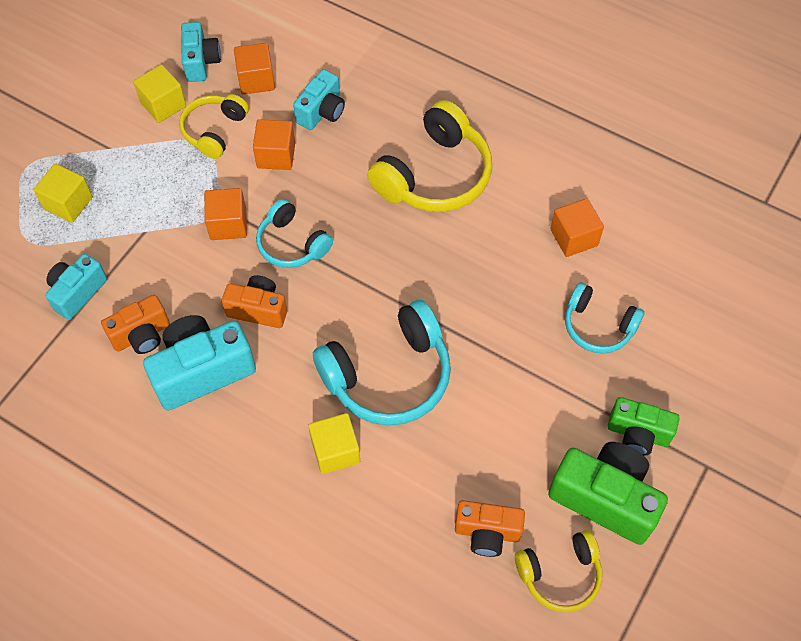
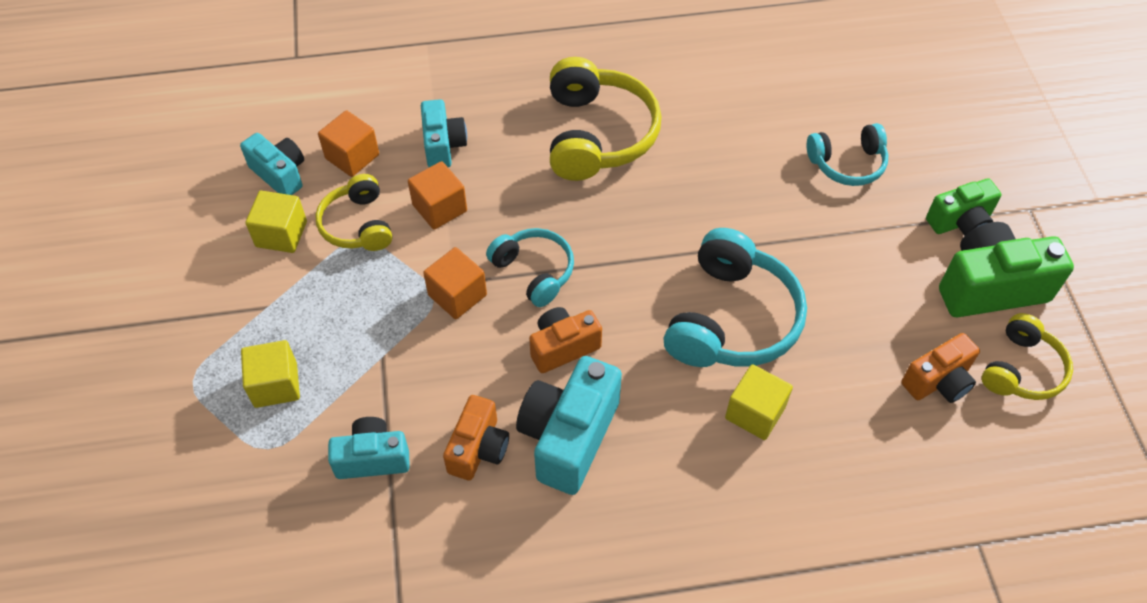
camera: 40 degrees left, 5 degrees down
turquoise camera [45,254,107,320] -> turquoise camera turned 90 degrees clockwise [328,417,410,479]
turquoise headphones [256,199,333,268] -> turquoise headphones turned 135 degrees counterclockwise [486,228,574,307]
orange cube [550,199,604,257] -> none

